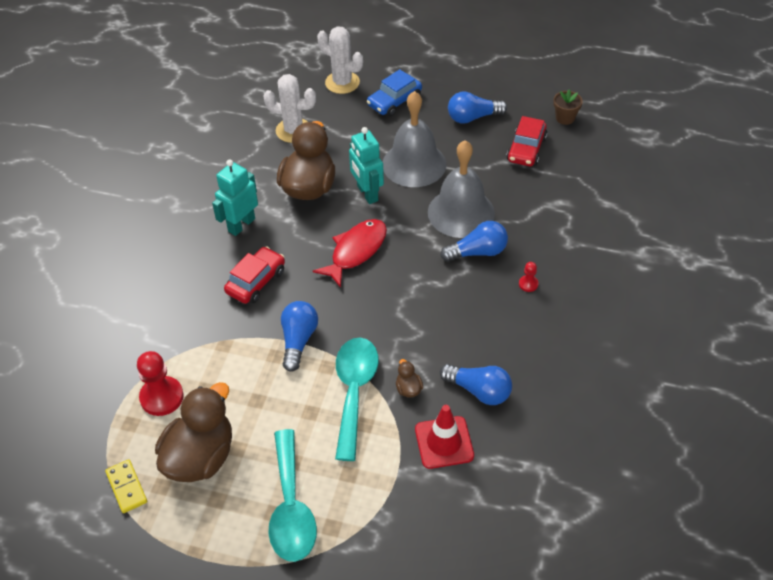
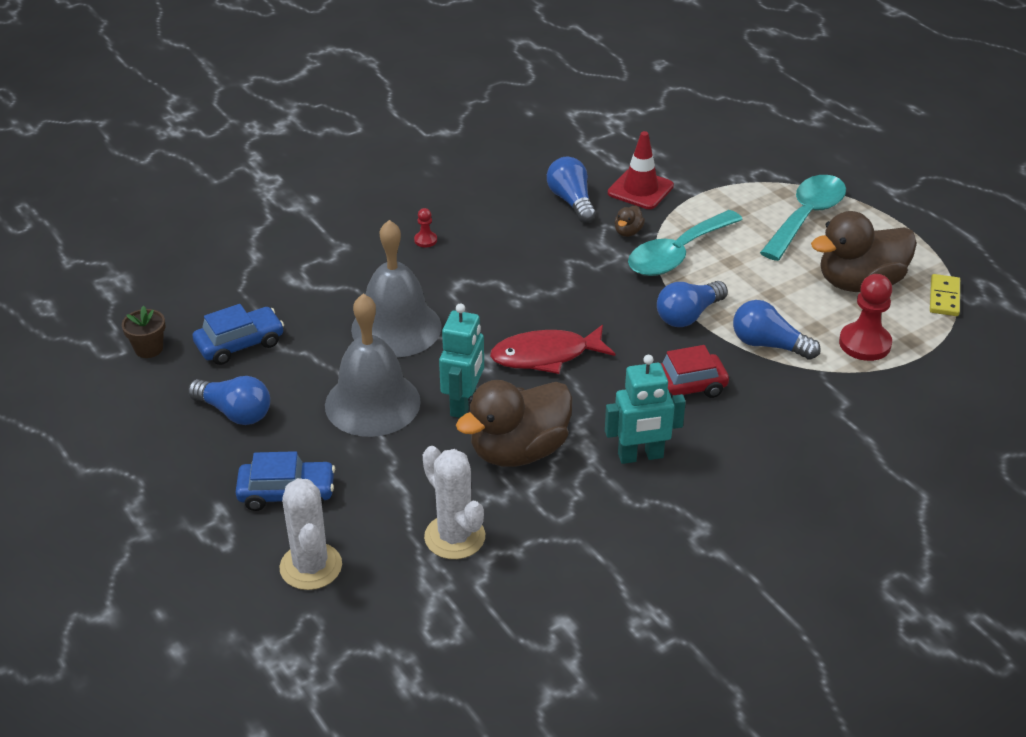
camera: 140 degrees left, 10 degrees down
blue light bulb [440,221,508,262] -> blue light bulb moved to [733,300,821,360]
red car [506,116,548,166] -> blue car [193,304,284,365]

